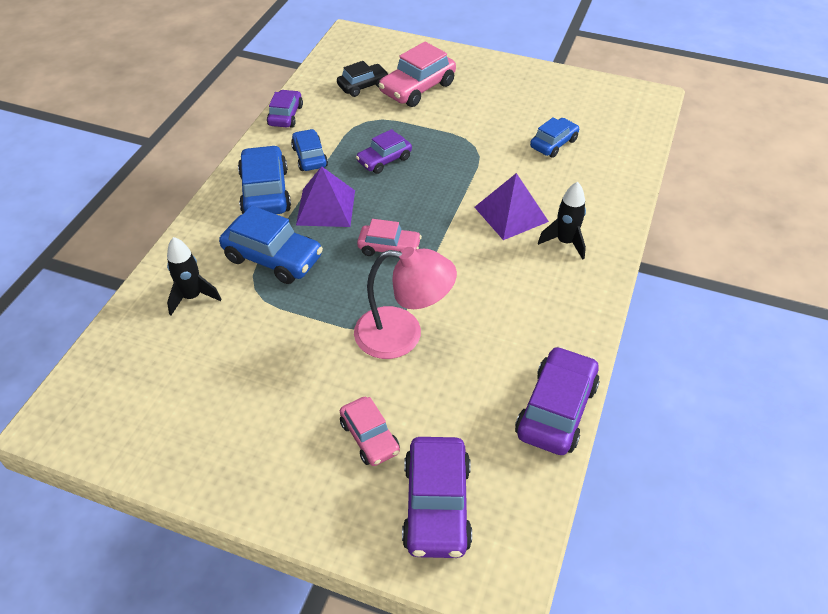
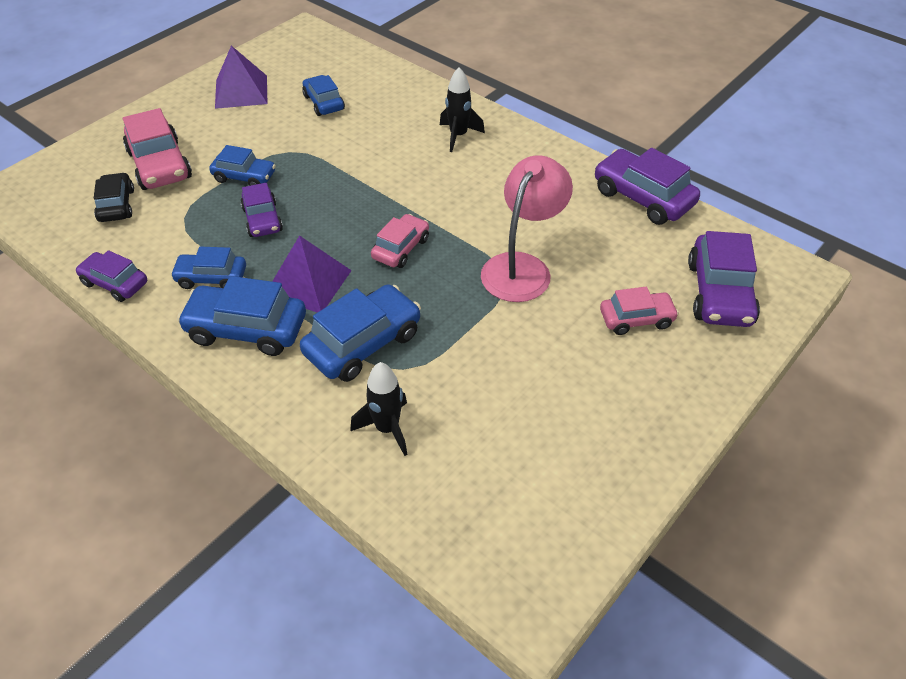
camera: 70 degrees left, 0 degrees up
purple car [402,437,472,558] -> purple car turned 75 degrees clockwise [688,231,760,327]
purple pyramid [474,173,549,240] -> purple pyramid moved to [215,46,267,109]
none -> blue car [209,145,276,186]

